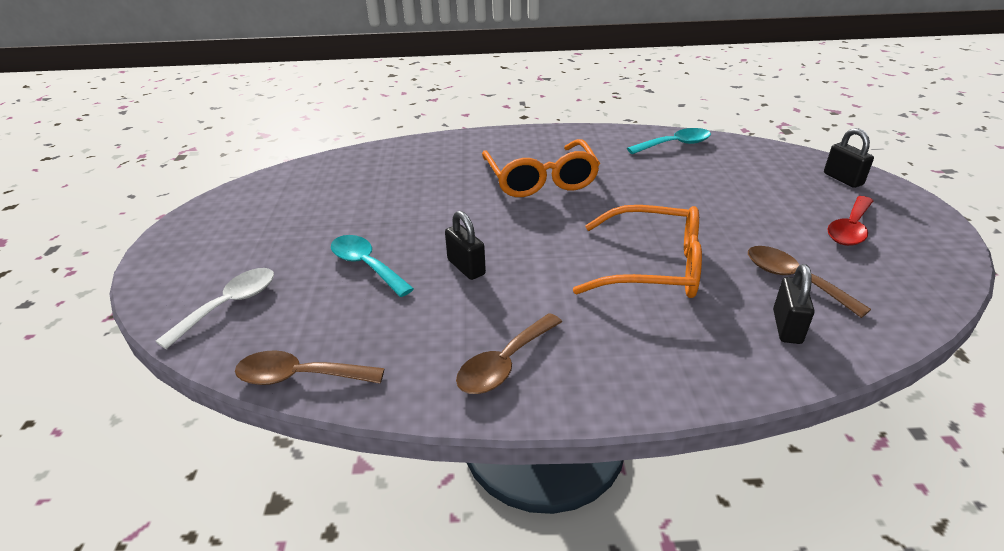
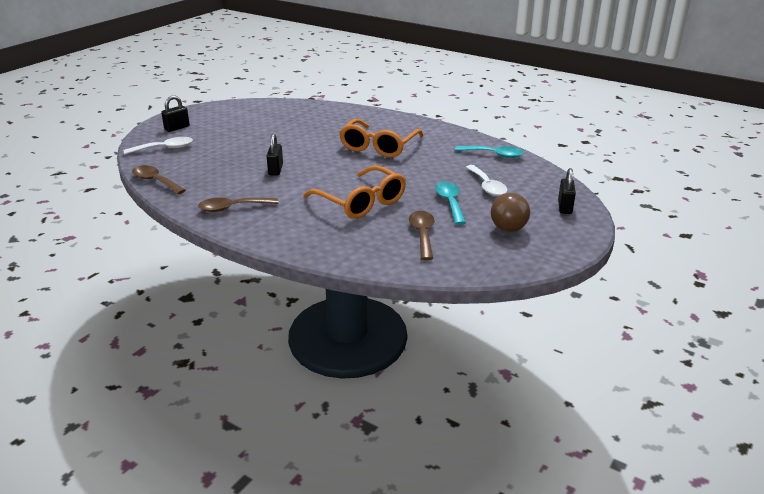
camera: 35 degrees right, 5 degrees down
turquoise spoon [331,235,414,297] -> turquoise spoon moved to [435,182,466,225]
black padlock [773,264,814,344] -> black padlock moved to [161,95,190,132]
red spoon [827,196,873,246] -> brown ball [491,193,530,232]
none -> white spoon [466,165,507,196]

